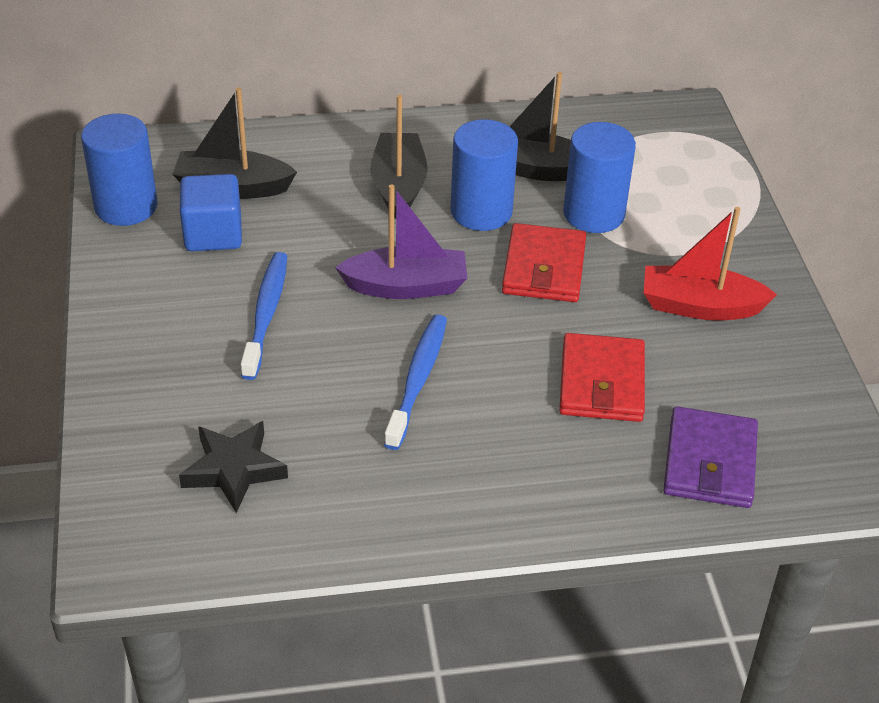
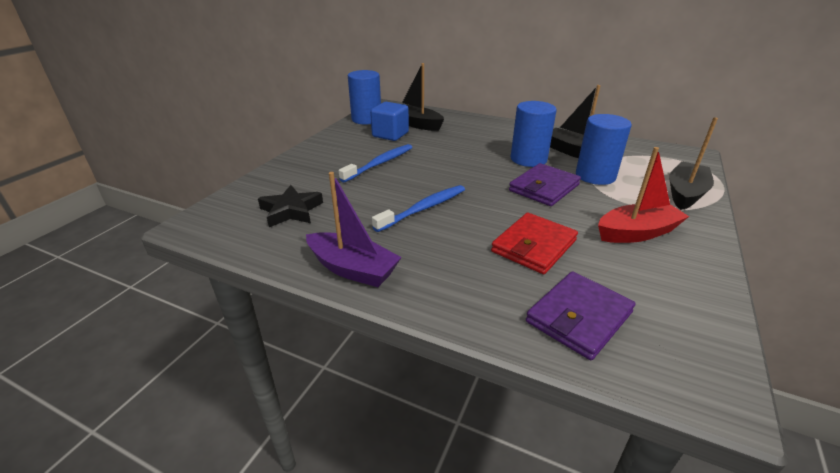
camera: 35 degrees right, 10 degrees down
purple boat [335,185,467,299] -> purple boat moved to [306,172,402,287]
black boat [370,95,428,218] -> black boat moved to [669,117,718,210]
red wallet [502,223,586,302] -> purple wallet [509,163,581,206]
red boat [644,207,777,320] -> red boat turned 120 degrees clockwise [598,147,689,243]

